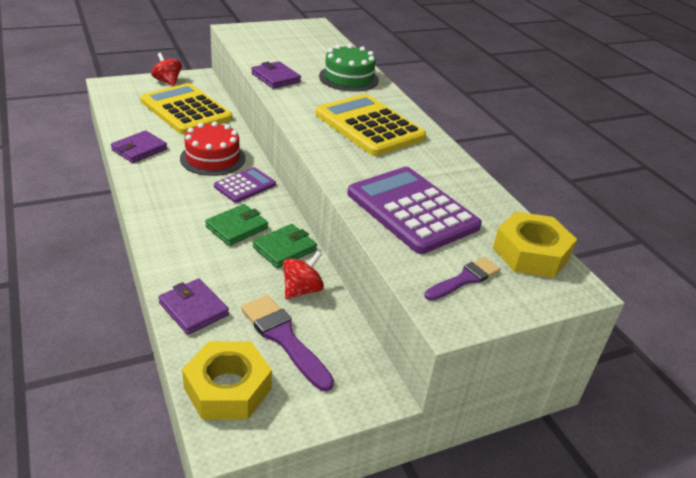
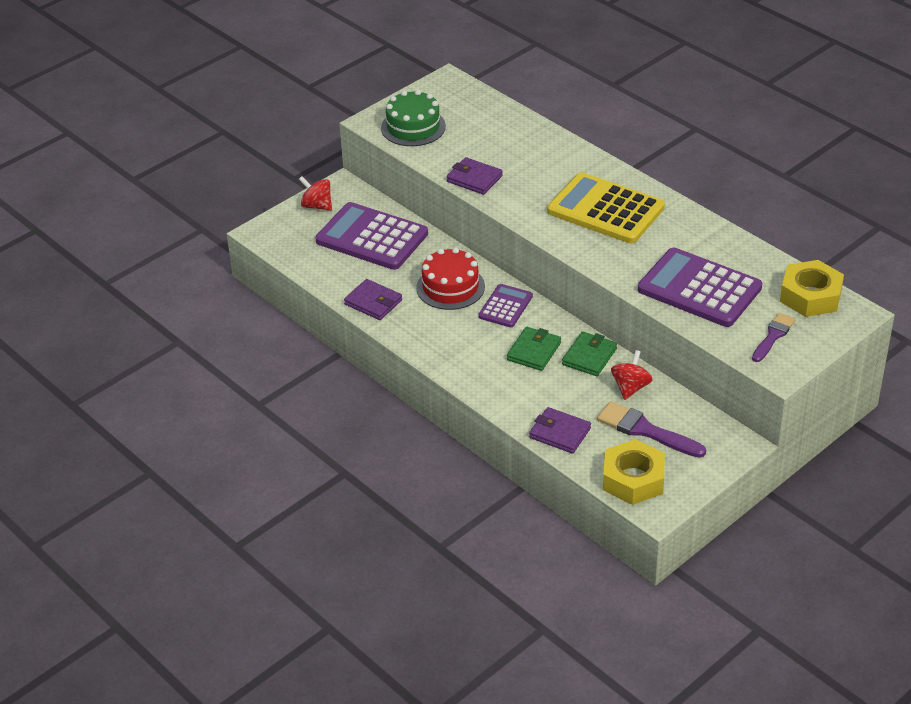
camera: 15 degrees left, 5 degrees up
purple wallet [111,131,167,163] -> purple wallet turned 75 degrees counterclockwise [344,279,402,320]
yellow calculator [140,83,232,134] -> purple calculator [315,202,428,270]
green cake [319,44,379,92] -> green cake moved to [381,90,446,146]

